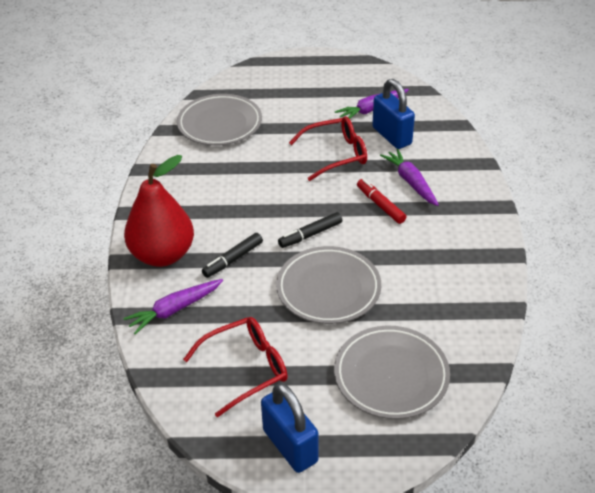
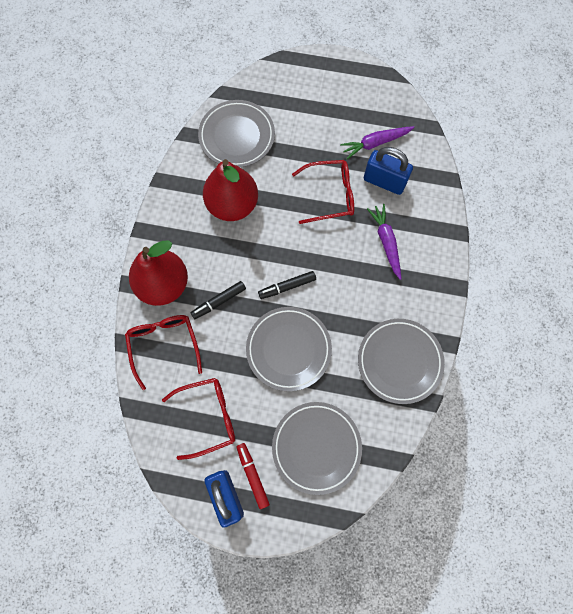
camera: 10 degrees right, 30 degrees up
purple carrot [123,279,223,335] -> red glasses [125,315,202,390]
red marker [357,179,406,224] -> red marker moved to [236,443,270,509]
blue padlock [372,79,415,149] -> blue padlock turned 45 degrees counterclockwise [364,147,413,195]
none -> red pear [203,159,258,221]
none -> grey plate [358,319,445,404]

